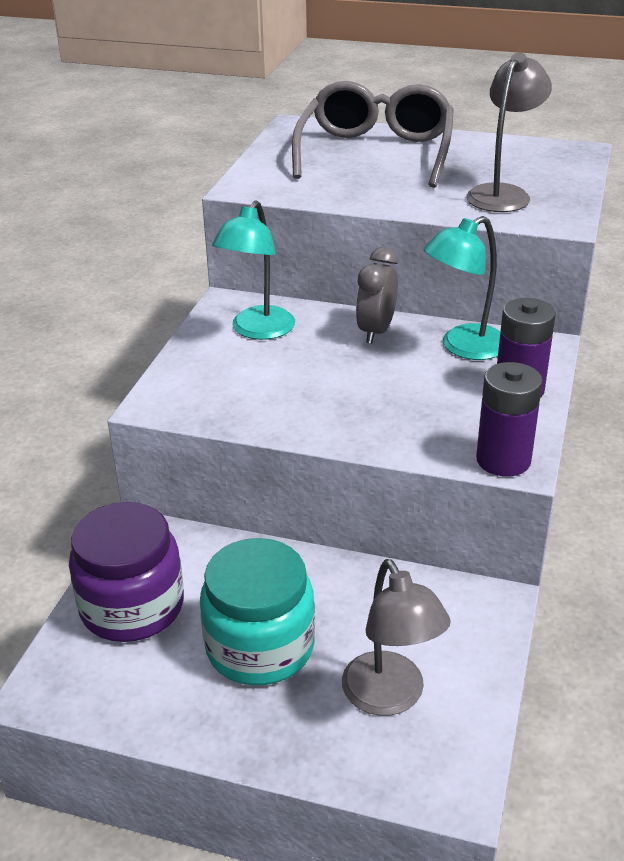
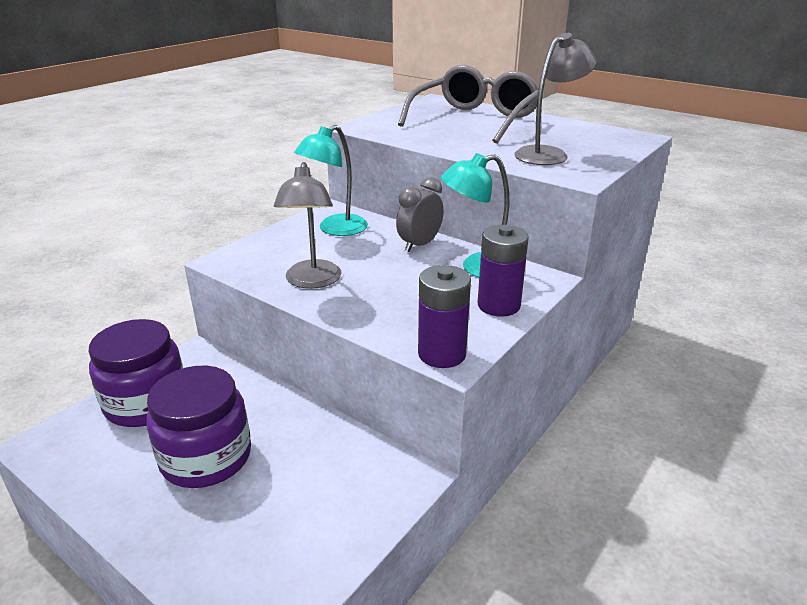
camera: 20 degrees right, 5 degrees down
turquoise jar [200,538,315,685] -> purple jar [147,366,251,488]
grey lamp [342,559,451,716] -> grey lamp moved to [274,162,342,289]

